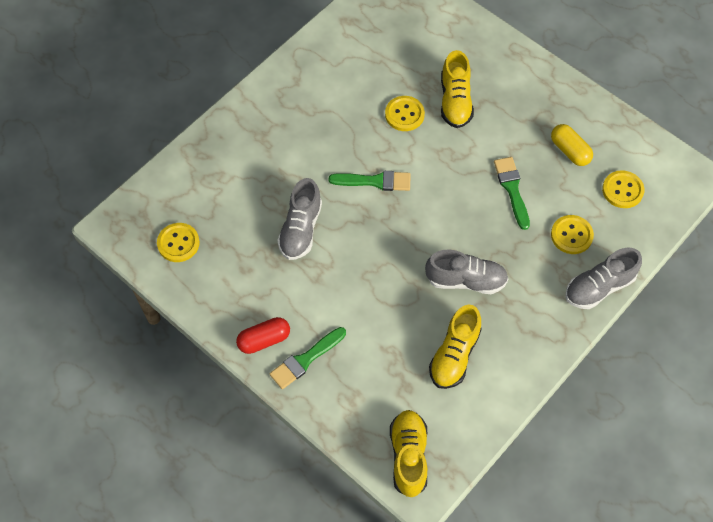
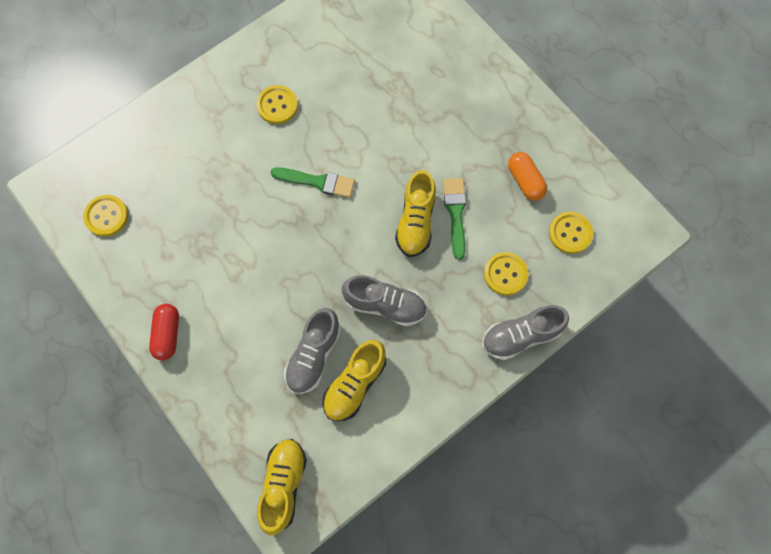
camera: 10 degrees right, 10 degrees up
red capsule [236,317,290,354] -> red capsule turned 75 degrees counterclockwise [149,304,179,360]
green brush [270,327,346,389] -> none
grey shoe [277,178,322,260] -> grey shoe moved to [284,308,341,394]
yellow button [385,96,425,131] -> yellow button moved to [257,85,298,124]
yellow shoe [441,50,474,128] -> yellow shoe moved to [395,170,436,257]
yellow capsule [551,124,593,166] -> orange capsule [508,152,547,201]

